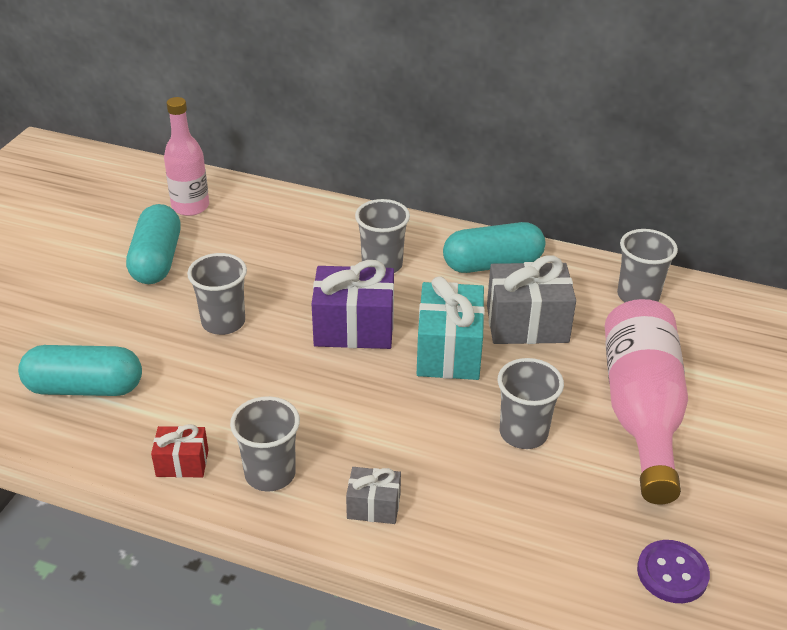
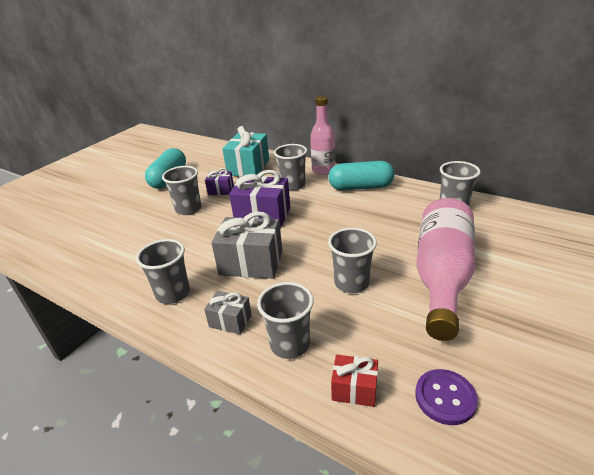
camera: 15 degrees right, 5 degrees down
turquoise capsule [18,345,142,396] -> none
red gift [151,424,208,478] -> red gift moved to [331,355,378,407]
pink bottle [164,97,209,216] -> pink bottle moved to [310,96,335,175]
turquoise gift [417,277,485,380] -> turquoise gift moved to [222,126,269,177]
grey gift [487,255,576,344] -> grey gift moved to [211,212,282,279]
none -> purple gift [205,168,234,195]
none -> grey cup [257,282,314,359]

